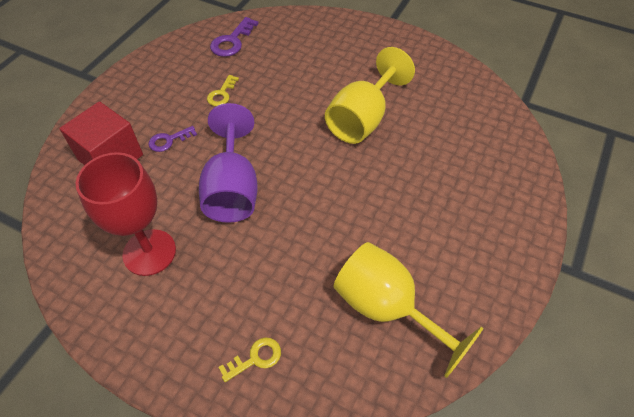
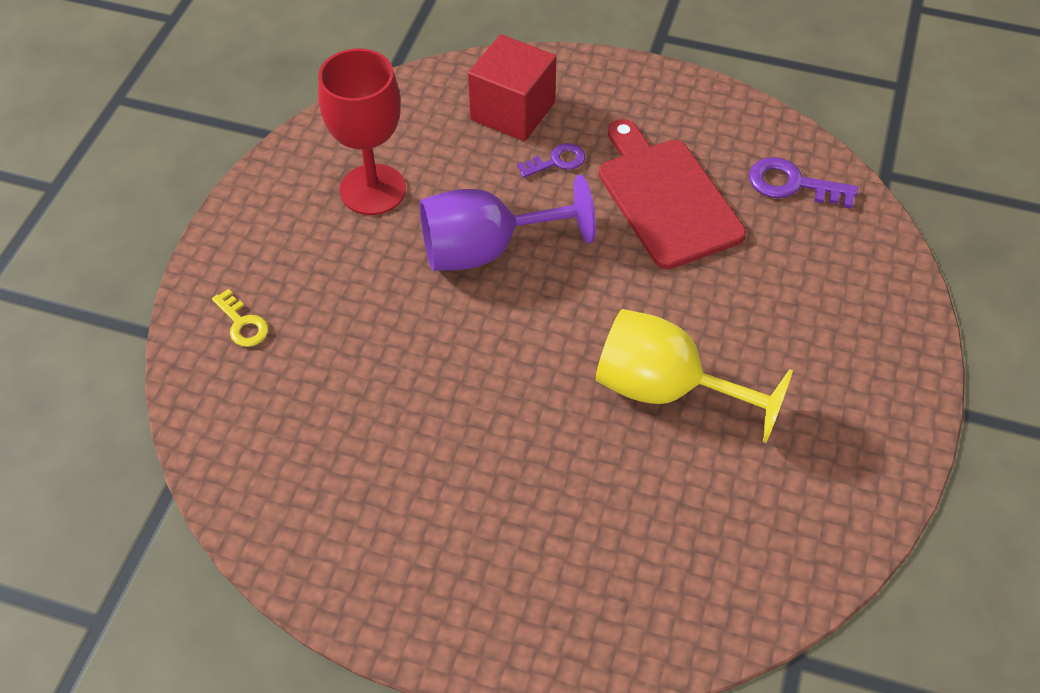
camera: 80 degrees right, 0 degrees up
purple key [148,126,197,152] -> purple key turned 105 degrees clockwise [517,143,585,178]
yellow key [207,75,239,106] -> red cutting board [599,119,746,269]
yellow goblet [333,242,484,378] -> none

